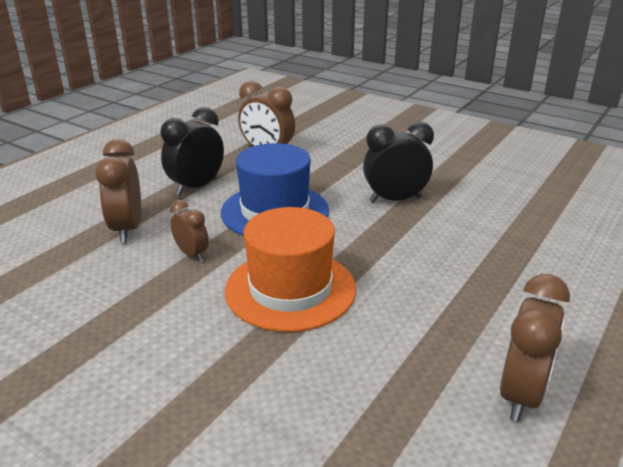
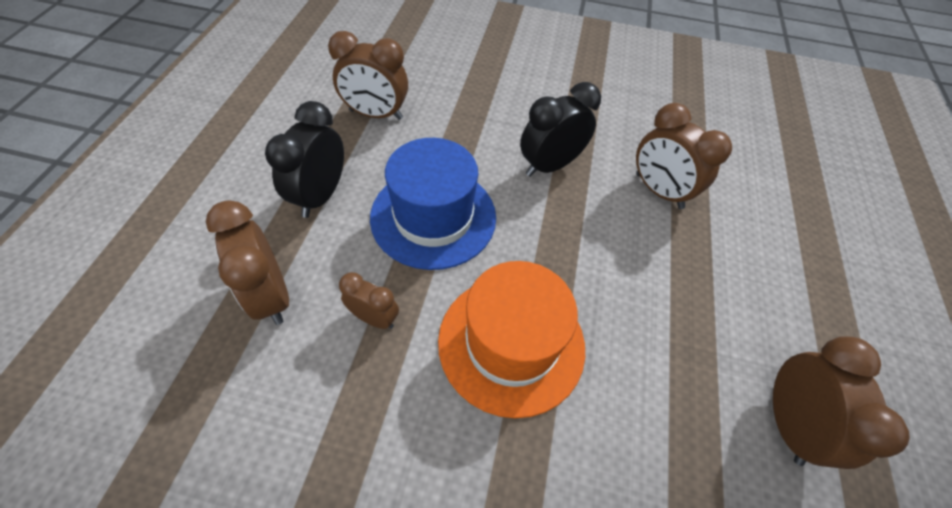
camera: 25 degrees left, 25 degrees up
none -> brown clock [636,103,732,209]

